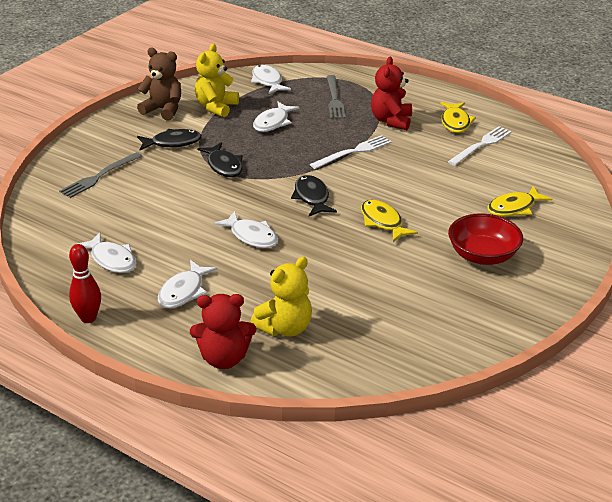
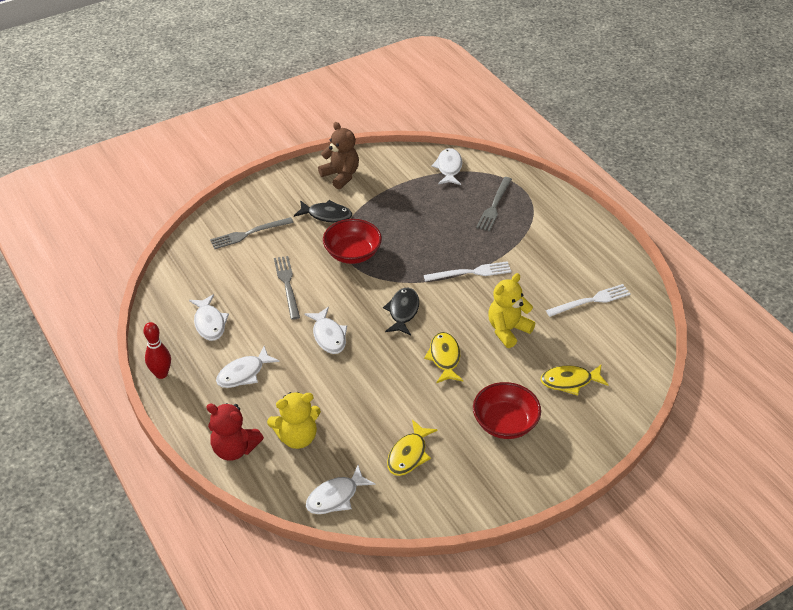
camera: 25 degrees right, 10 degrees up
yellow teddy bear [195,44,239,117] -> yellow teddy bear moved to [488,273,535,348]
black fish [198,142,243,177] -> red bowl [323,219,382,264]
white fish [253,102,299,132] -> white fish moved to [306,465,375,514]
red teddy bear [371,57,412,130] -> none
yellow fish [440,102,476,133] -> yellow fish moved to [387,419,438,476]
none -> grey fork [274,256,300,320]

